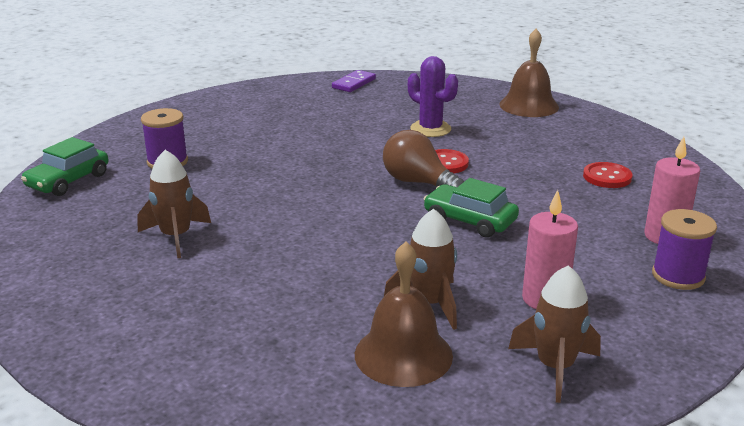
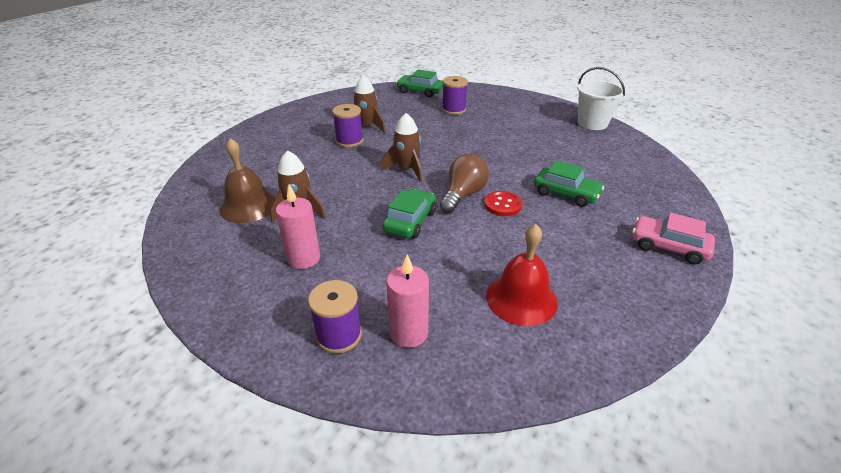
camera: 80 degrees right, 10 degrees up
purple domino [332,70,376,92] -> none
purple cactus [408,56,458,137] -> green car [534,160,604,207]
brown bell [499,29,559,117] -> pink car [632,213,715,265]
brown rocket [508,265,601,403] -> brown rocket moved to [381,113,422,182]
red button [583,162,632,188] -> red bell [486,224,558,326]
none -> purple spool [332,104,363,148]
none -> white bucket [577,67,625,130]

